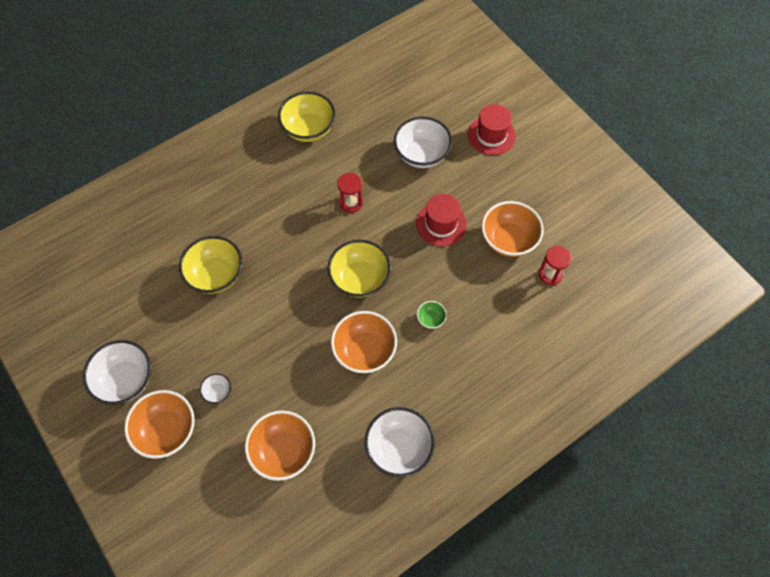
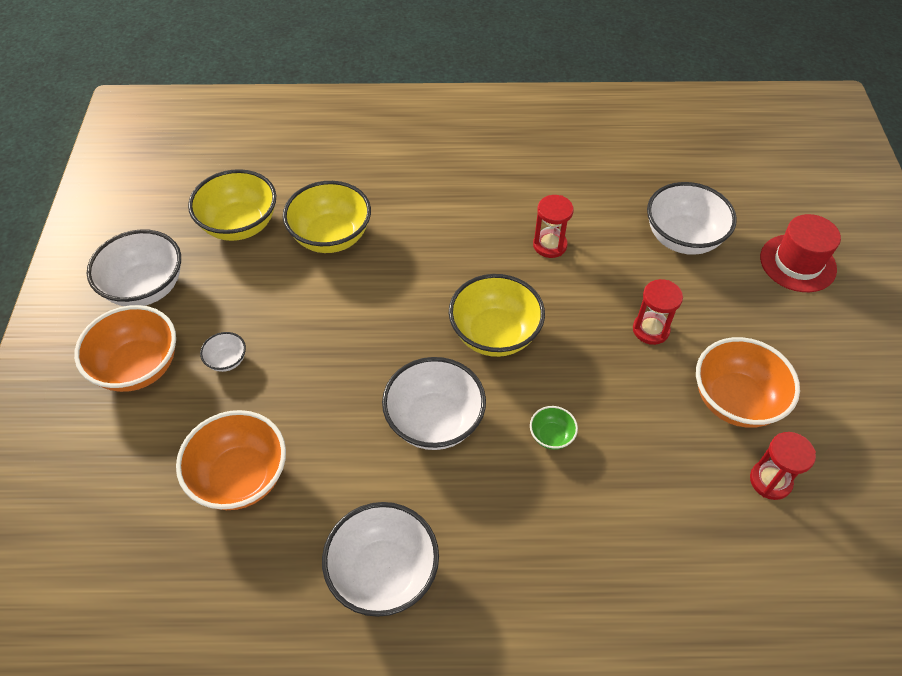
camera: 35 degrees right, 10 degrees down
yellow bowl [278,92,336,142] -> yellow bowl moved to [188,169,276,241]
orange bowl [331,311,397,373] -> white bowl [382,357,486,450]
red hat [416,194,467,247] -> red hourglass [633,279,683,345]

